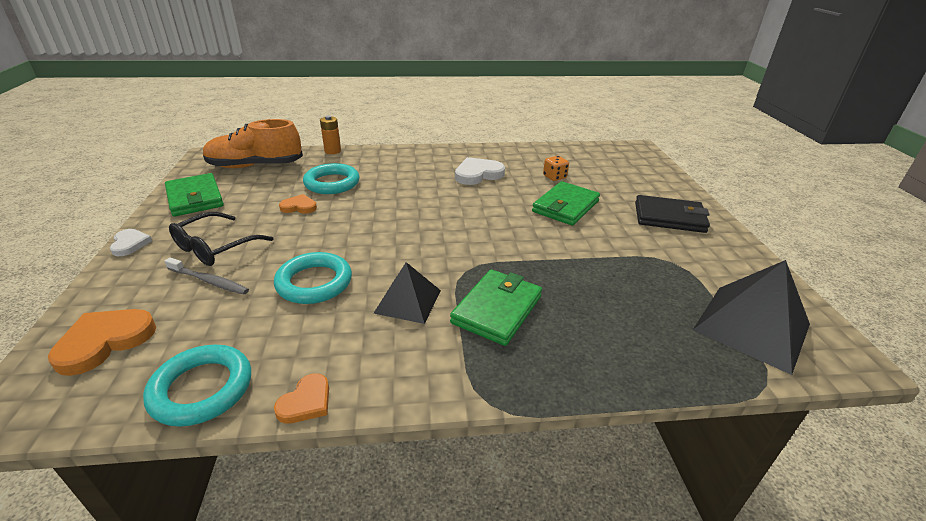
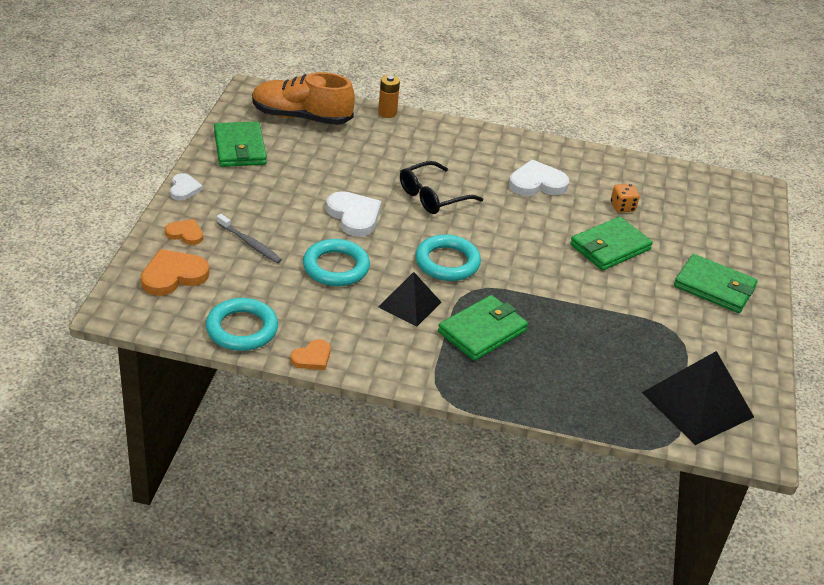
camera: 15 degrees right, 5 degrees up
black glasses [169,212,274,266] -> black glasses moved to [400,161,483,214]
orange heart [279,194,317,214] -> orange heart moved to [165,219,203,245]
turquoise ring [303,163,360,194] -> turquoise ring moved to [415,235,481,281]
black wallet [635,195,710,233] -> green wallet [674,254,758,313]
none -> white heart [326,191,381,237]

